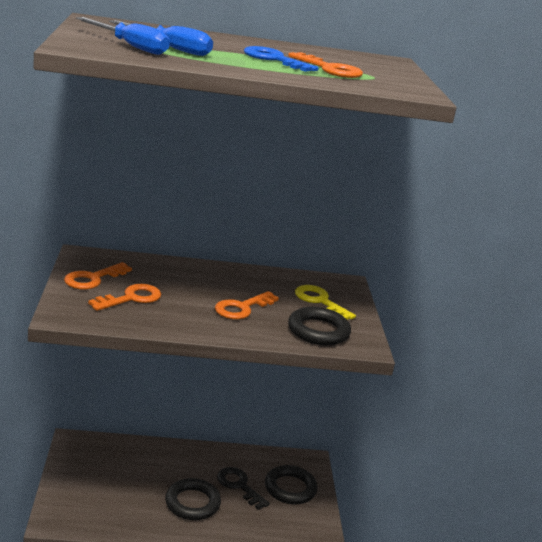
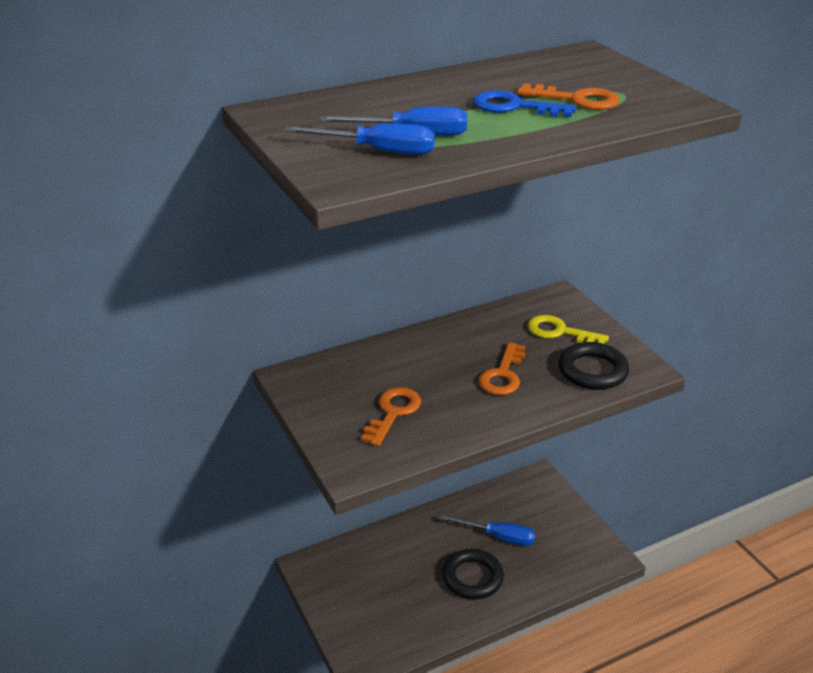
camera: 20 degrees left, 10 degrees up
orange key [64,262,132,290] -> none
black key [217,467,270,510] -> blue screwdriver [440,515,536,546]
black ring [265,465,317,504] -> none

